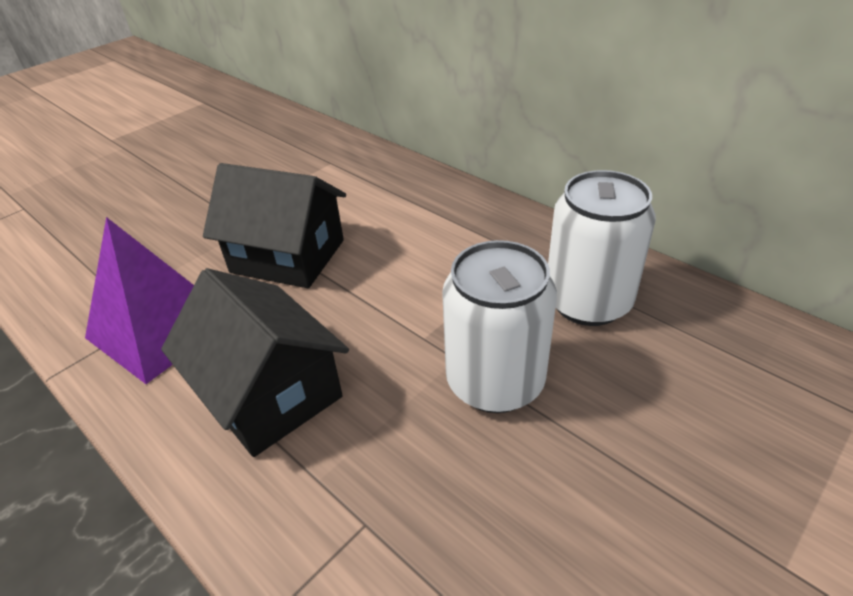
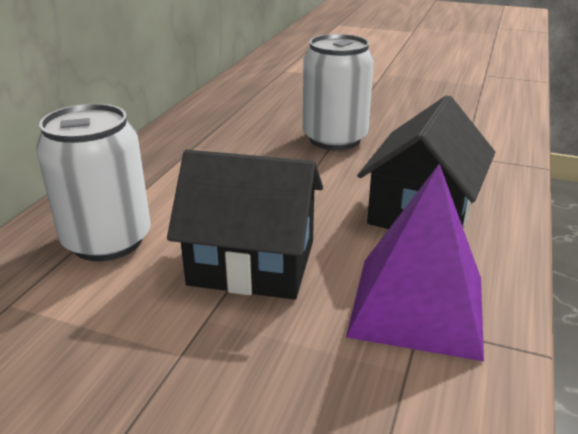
camera: 115 degrees left, 10 degrees down
black house [203,163,346,288] -> black house turned 75 degrees counterclockwise [167,149,323,299]
white can [548,170,656,326] -> white can moved to [36,103,151,261]

